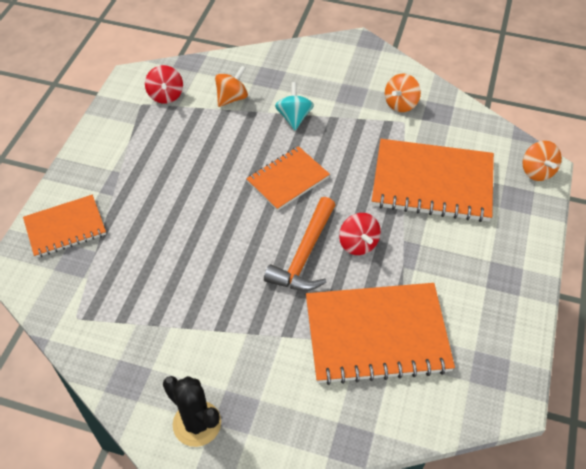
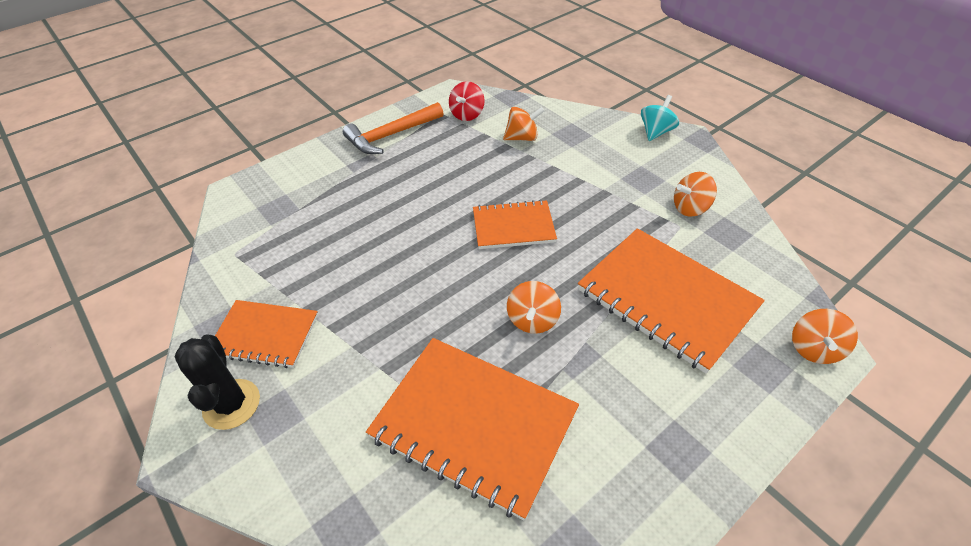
camera: 35 degrees right, 5 degrees down
orange notebook [23,195,106,258] -> orange notebook moved to [215,300,318,368]
orange hammer [264,197,335,291] -> orange hammer moved to [343,102,444,154]
turquoise spinning top [275,82,314,130] -> turquoise spinning top moved to [641,95,679,141]
red spinning top [339,213,381,255] -> orange spinning top [507,281,561,334]

